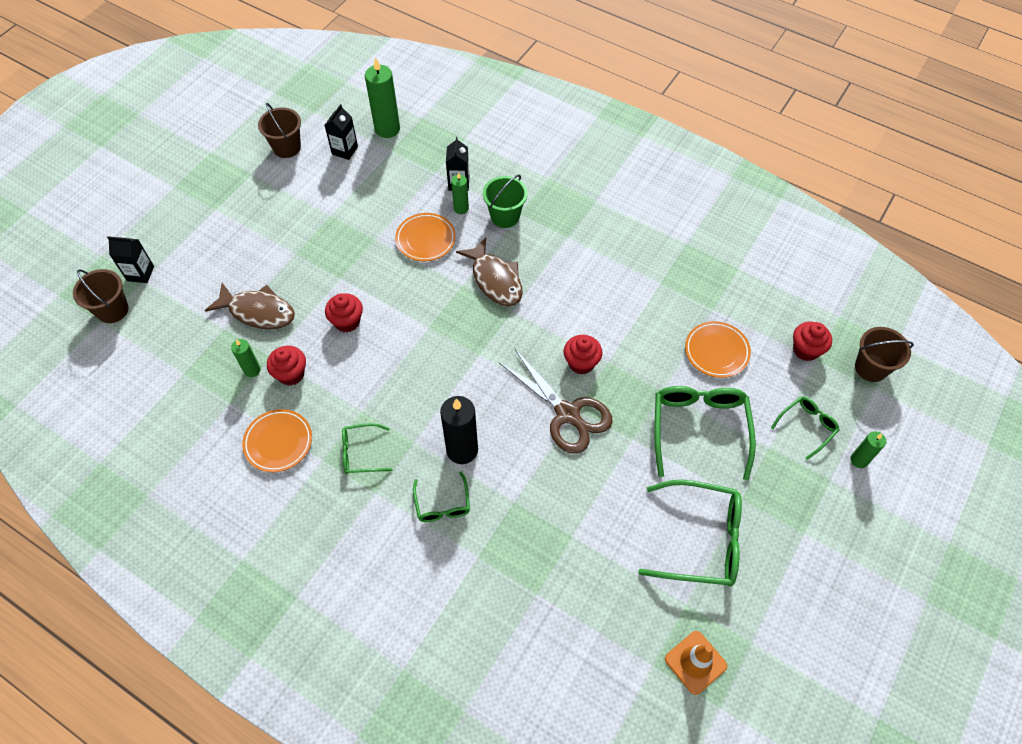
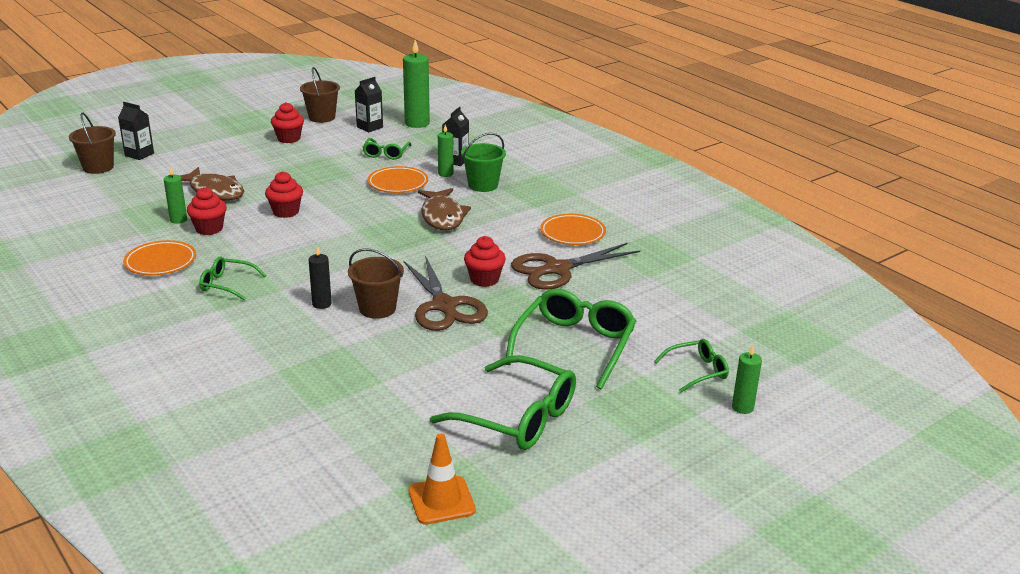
camera: 20 degrees right, 30 degrees down
green glasses [413,472,470,522] -> green glasses moved to [363,138,411,160]
black candle [440,396,478,464] -> black candle [309,246,332,309], size x0.56
orange plate [685,321,751,378] -> orange plate moved to [540,214,606,245]
red cupcake [793,322,832,361] -> red cupcake moved to [271,102,304,143]
brown bucket [855,327,914,382] -> brown bucket moved to [348,248,404,319]
none -> brown scissors [511,243,640,290]

